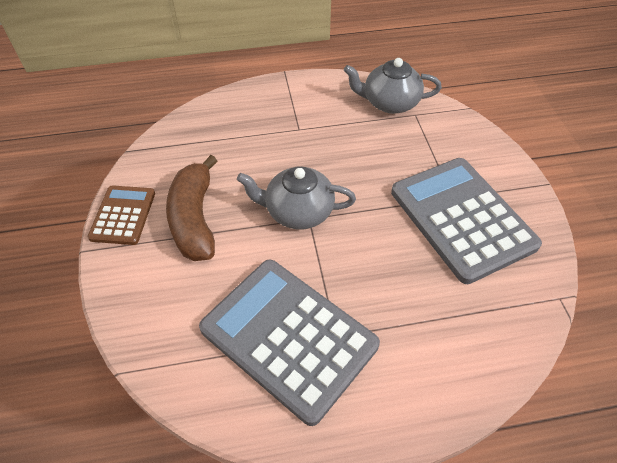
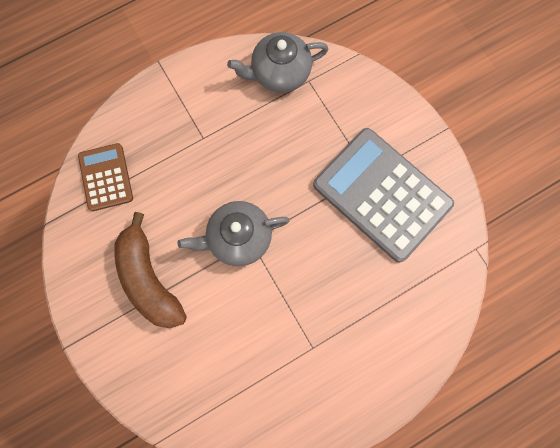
camera: 20 degrees left, 25 degrees up
brown calculator [88,186,155,245] -> brown calculator moved to [78,143,133,211]
grey calculator [199,259,380,426] -> none

